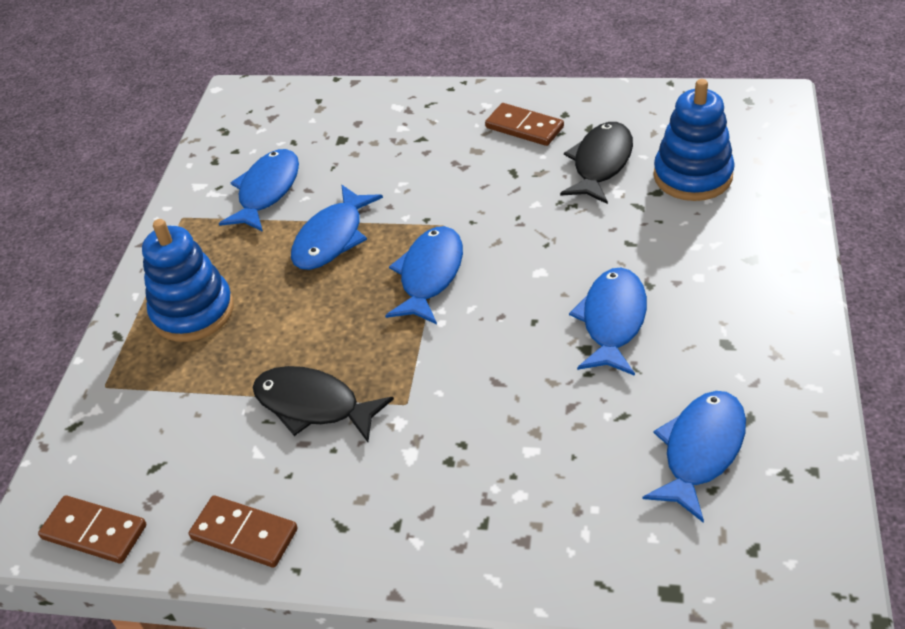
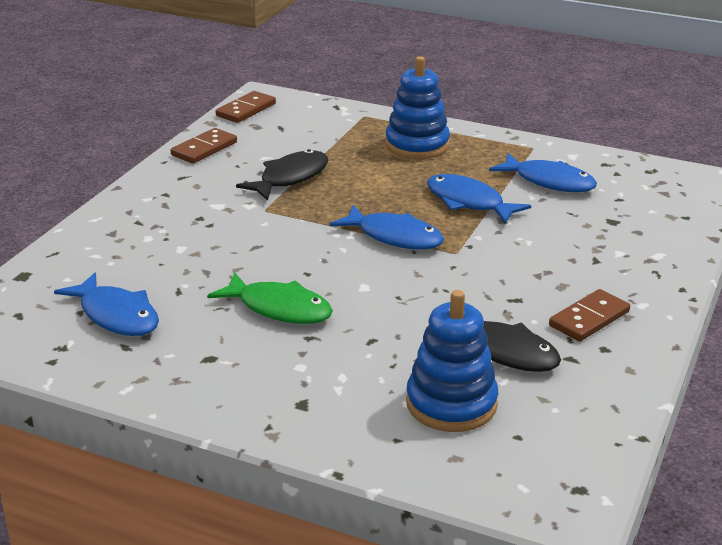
camera: 100 degrees right, 15 degrees down
blue fish [569,268,647,376] -> green fish [207,272,333,324]

